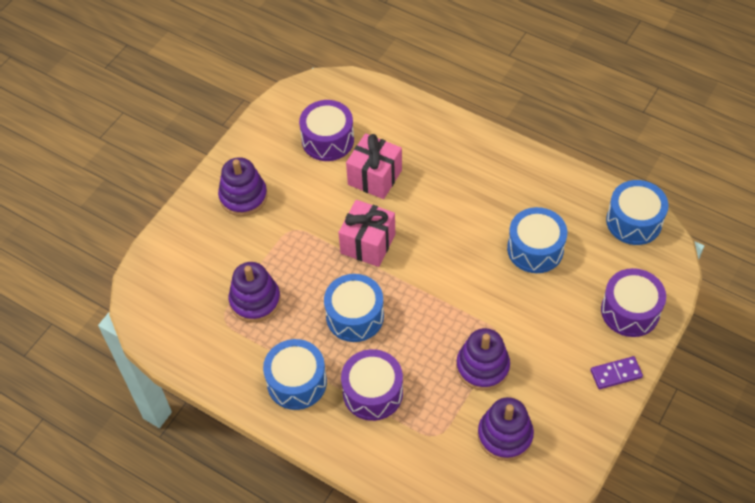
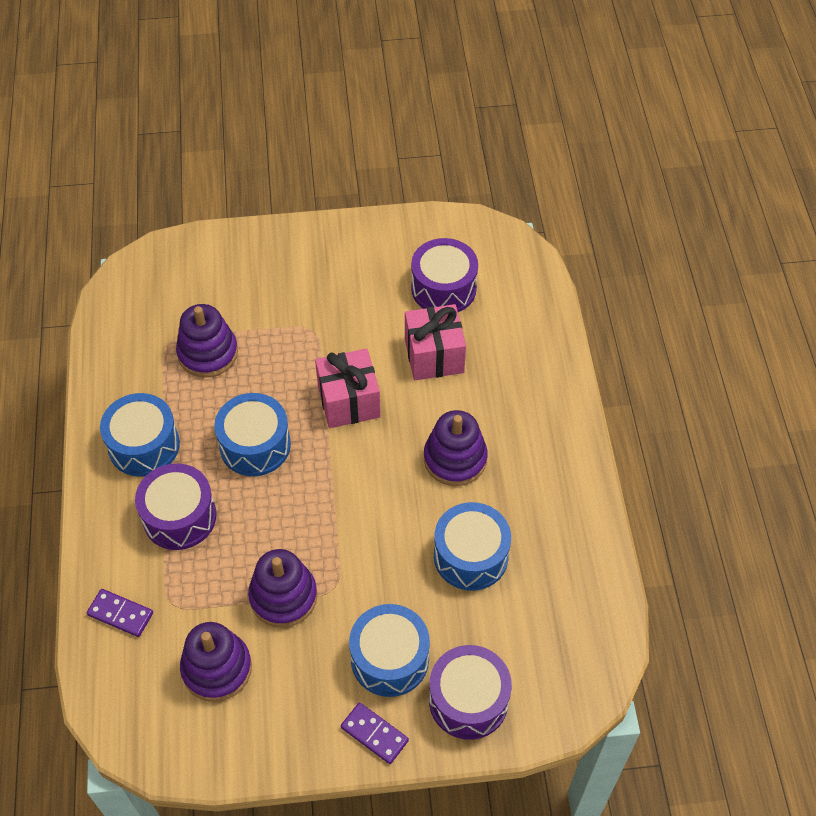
camera: 50 degrees right, 0 degrees up
purple stacking toy [218,157,267,216] -> purple stacking toy moved to [424,410,488,486]
blue drum [606,180,669,245] -> blue drum moved to [349,604,430,697]
none -> purple domino [87,589,153,637]

